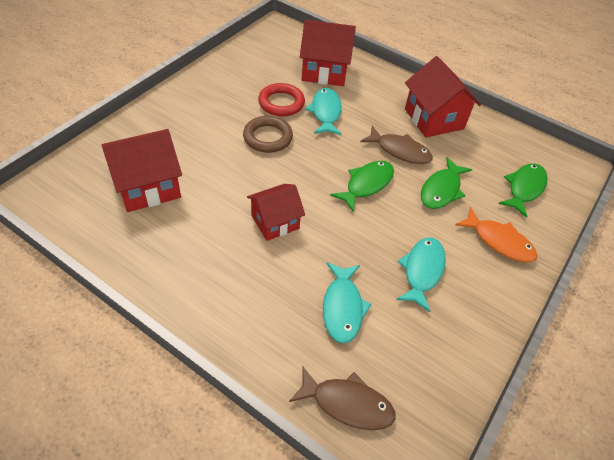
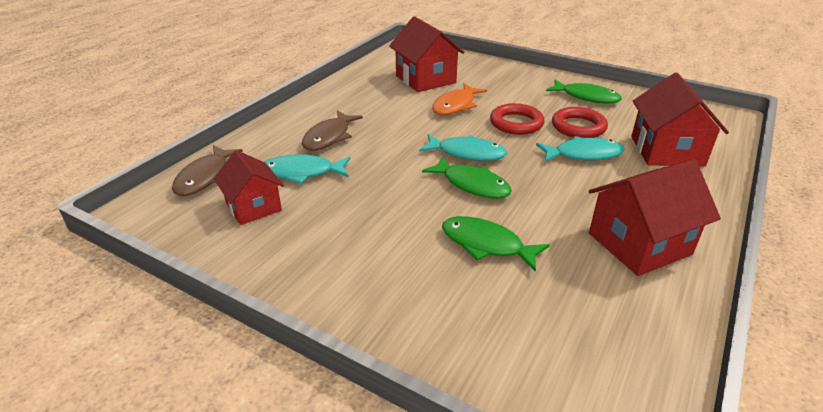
camera: 90 degrees right, 15 degrees down
brown ring [243,116,293,153] -> red ring [490,103,544,135]
red house [247,184,305,241] -> red house moved to [214,150,284,225]
brown fish [360,126,433,164] -> brown fish moved to [302,110,363,151]
turquoise fish [396,237,446,312] -> turquoise fish moved to [419,134,507,161]
orange fish [455,207,537,262] -> orange fish moved to [432,83,487,115]
green fish [499,163,547,218] -> green fish moved to [546,80,622,103]

